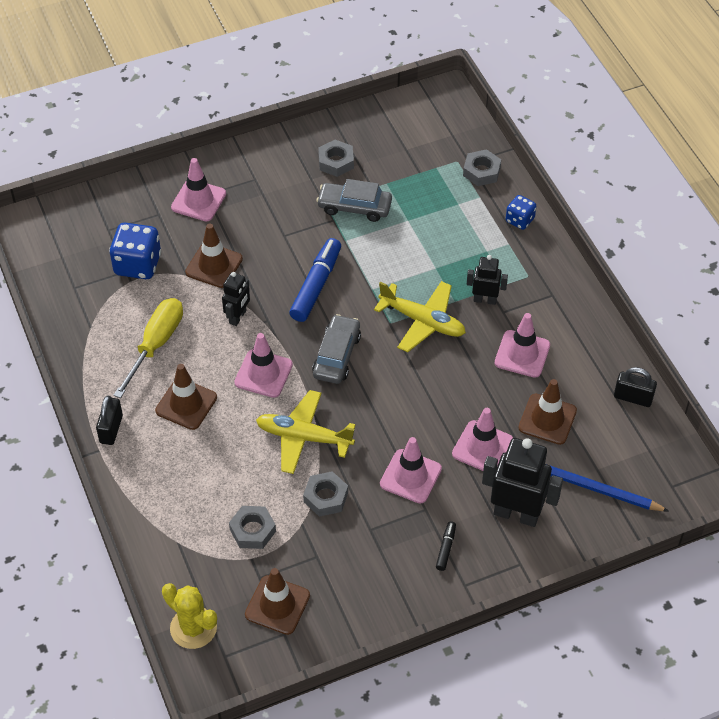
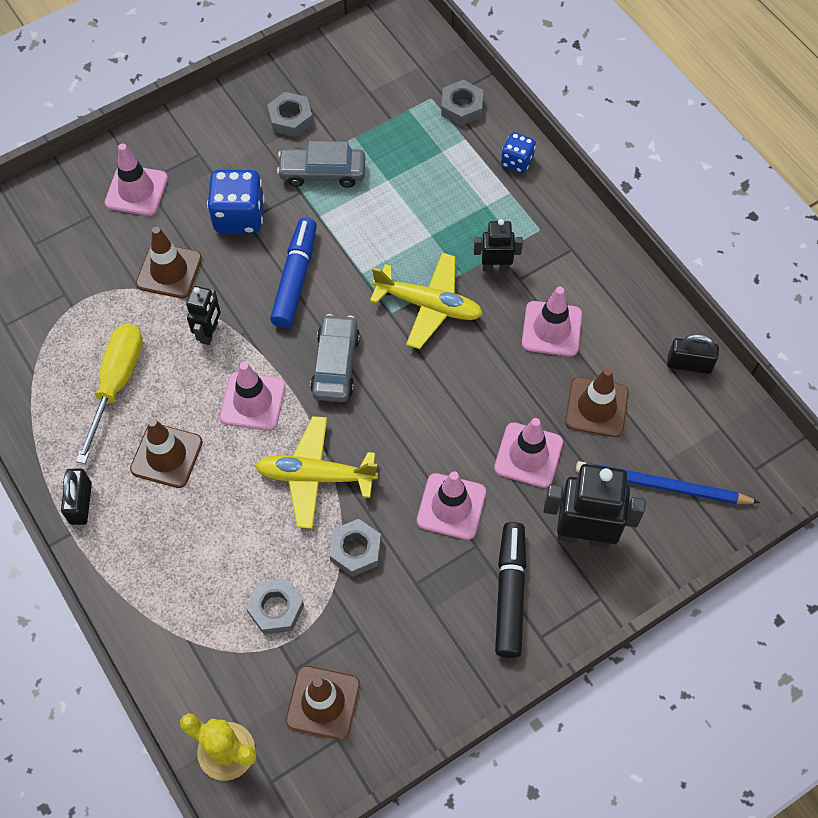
camera: 10 degrees left, 10 degrees up
blue dice [109,223,161,279] -> blue dice moved to [207,169,265,233]
black marker [436,521,456,571] -> black marker [495,522,526,658], size x2.11

